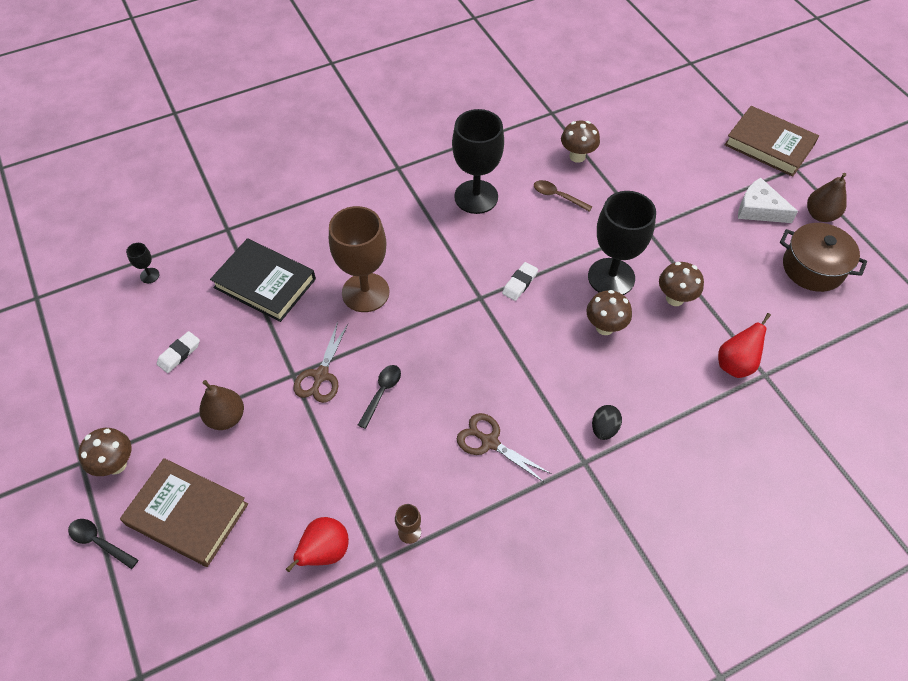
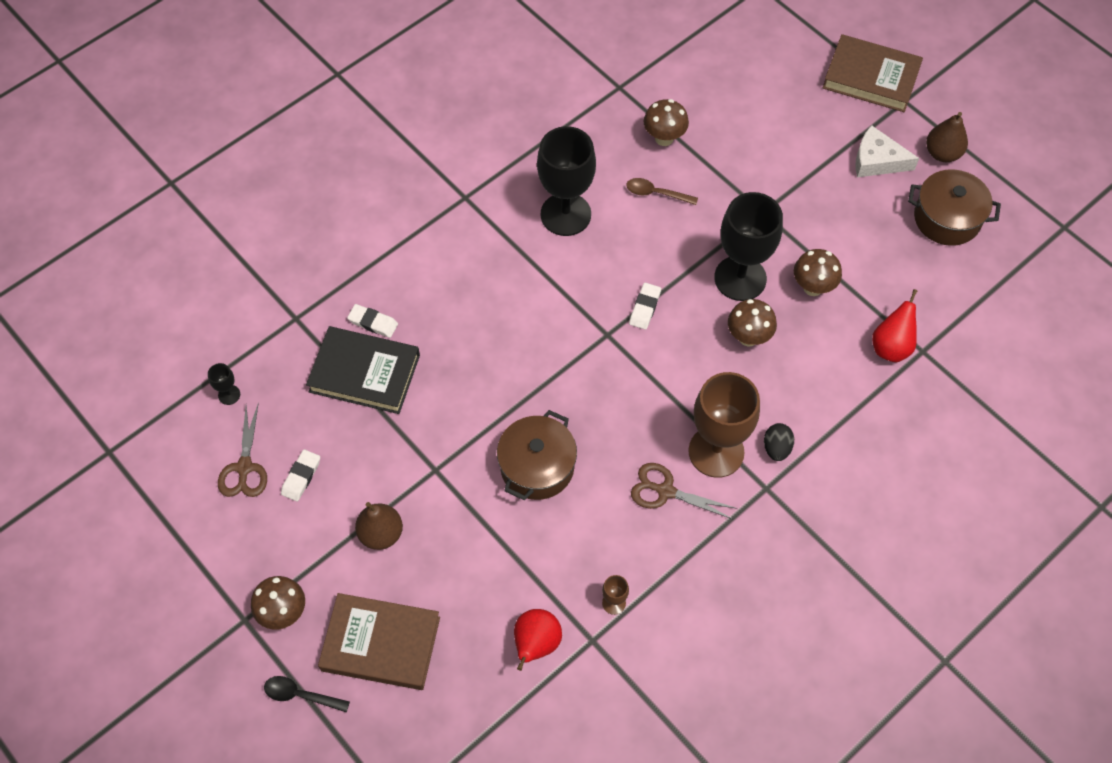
camera: 15 degrees left, 5 degrees up
brown scissors [293,322,348,403] -> brown scissors moved to [218,402,267,497]
brown goblet [329,206,389,312] -> brown goblet moved to [688,372,760,478]
black spoon [358,365,401,429] -> brown pot [497,410,577,501]
none -> white eraser [347,304,398,338]

